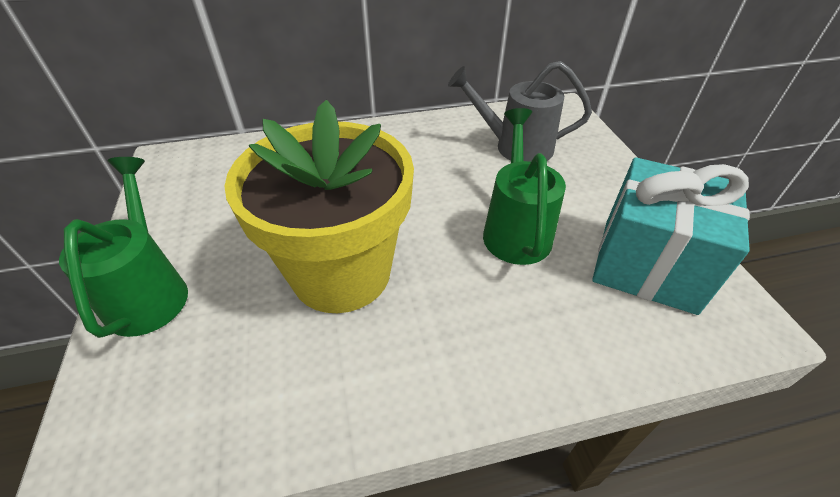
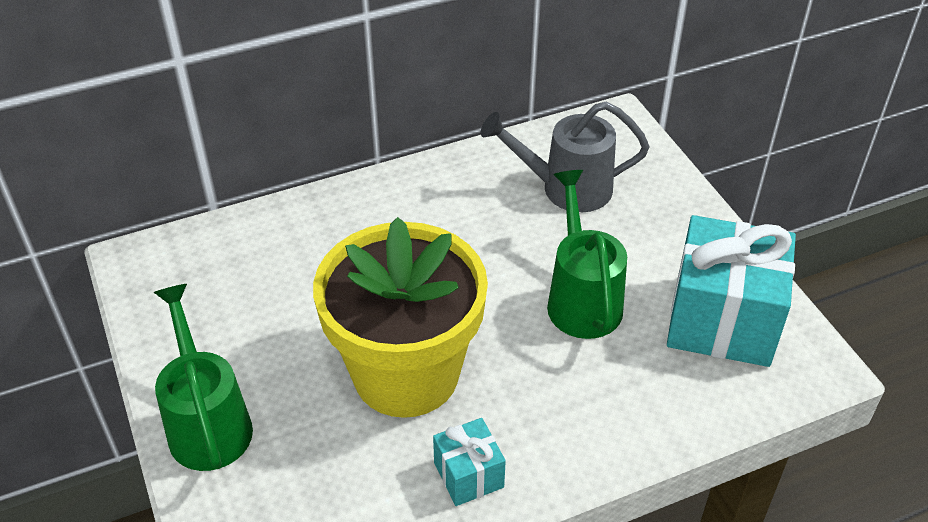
camera: 10 degrees left, 0 degrees up
none -> turquoise gift [433,418,506,506]

